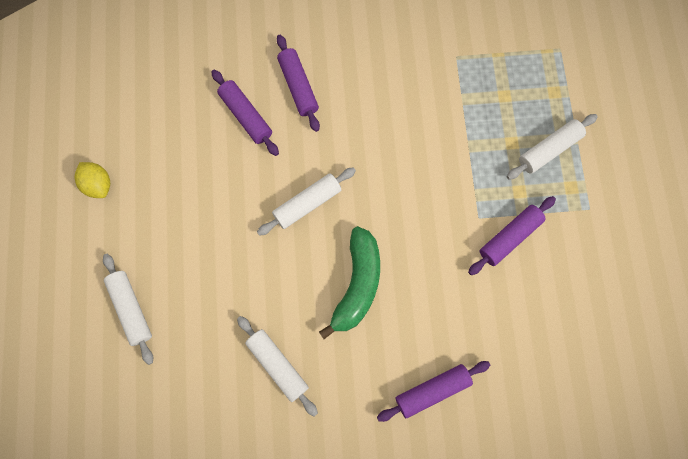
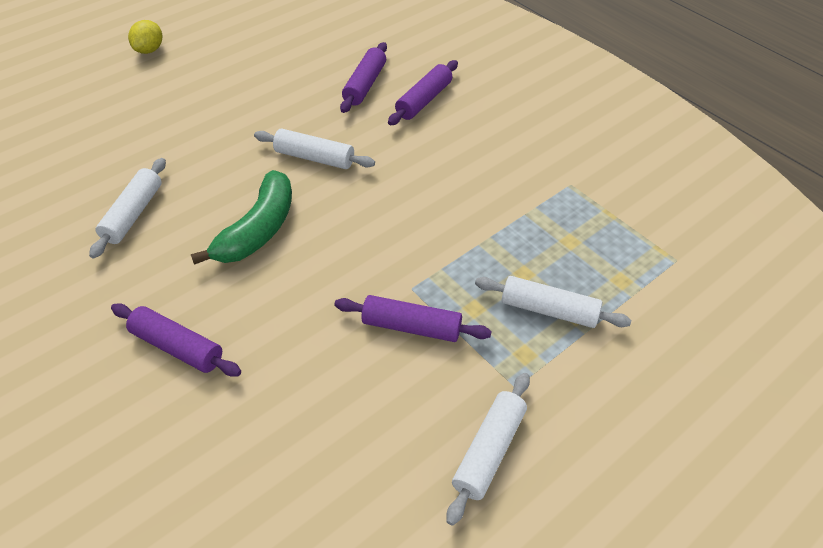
camera: 55 degrees right, 25 degrees down
yellow lemon [75,162,110,198] -> yellow lemon moved to [128,20,162,54]
white rolling pin [103,254,153,365] -> white rolling pin moved to [446,373,530,526]
green banana [319,226,380,339] -> green banana turned 45 degrees counterclockwise [191,170,292,265]

